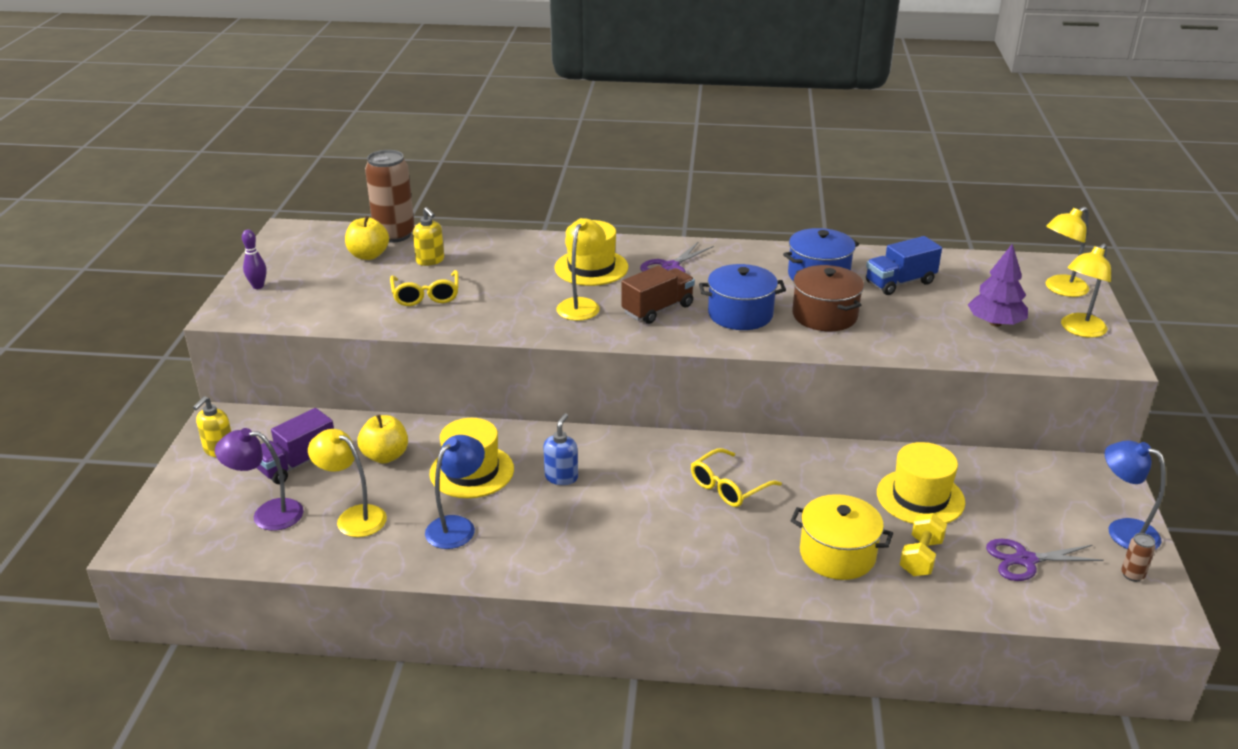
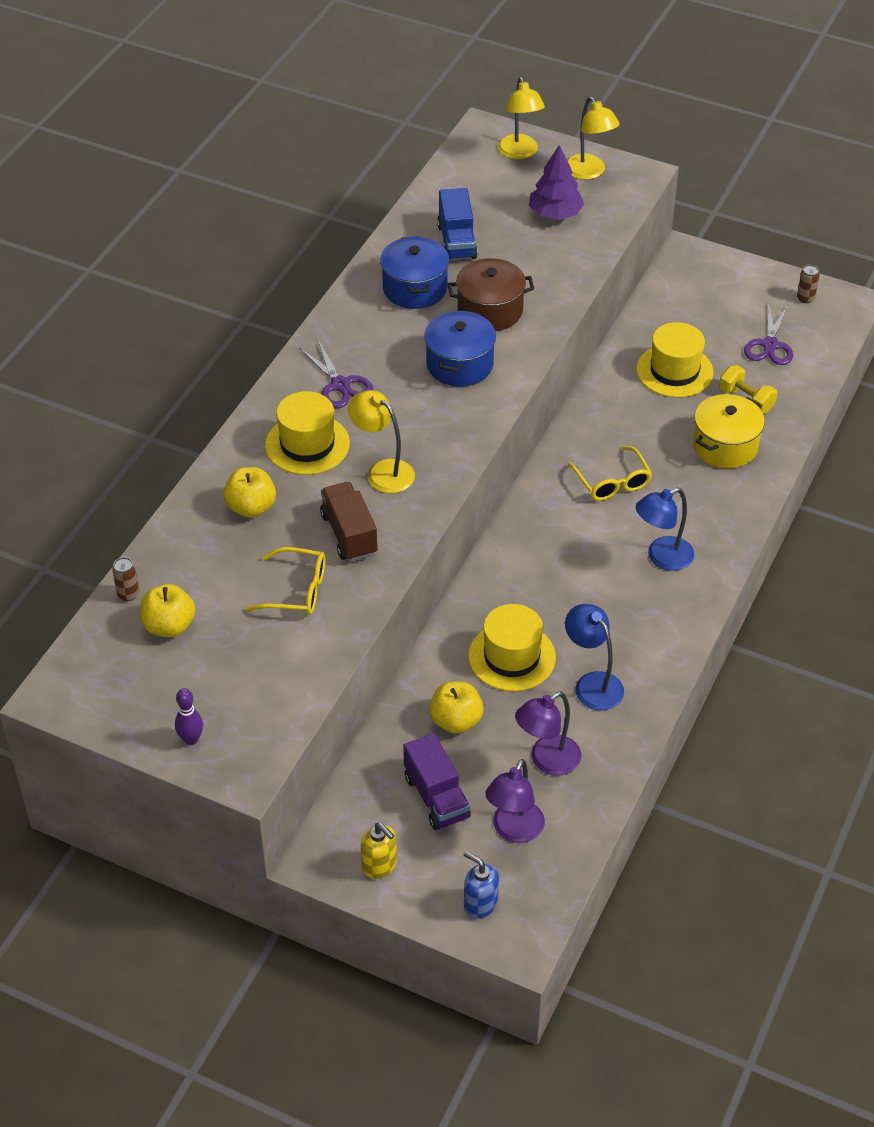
camera: 70 degrees left, 15 degrees up
yellow lamp [308,429,387,537] -> purple lamp [515,692,581,775]
brown can [365,150,415,243] -> brown can [112,557,139,601], size x0.42
yellow soap dispenser [413,207,444,266] -> none
blue soap dispenser [543,413,578,485] -> blue soap dispenser moved to [464,851,499,918]
brown truck [621,265,695,324] -> brown truck moved to [320,482,378,562]
blue lamp [1105,440,1166,550] -> blue lamp moved to [636,488,694,571]
none -> yellow apple [223,467,276,518]

